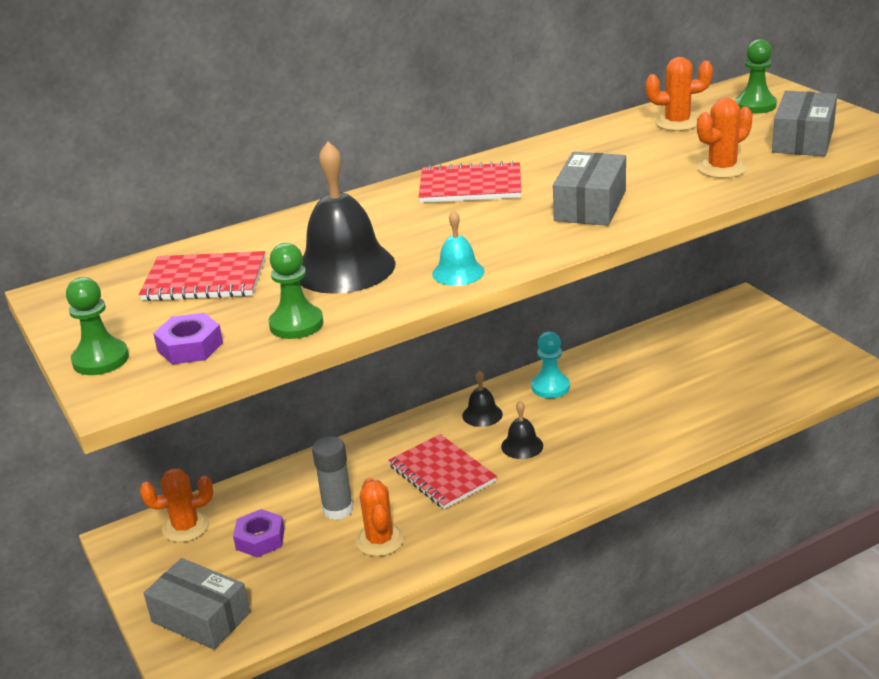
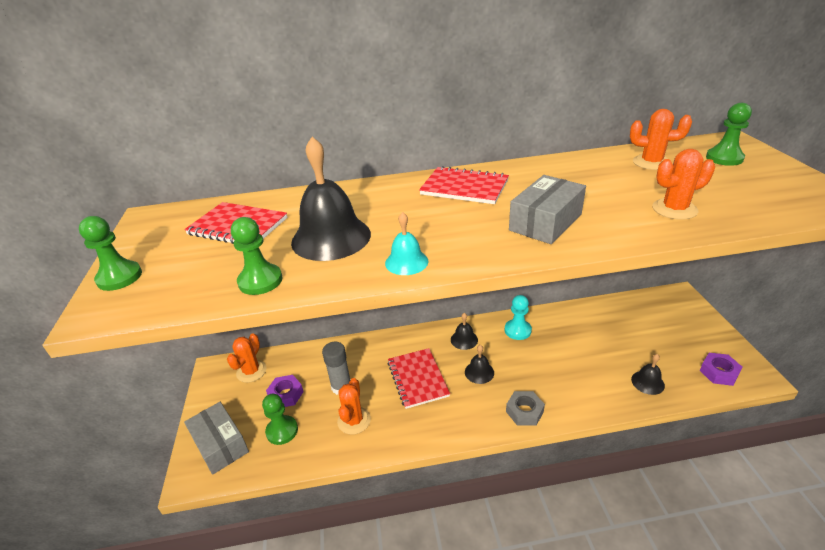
camera: 20 degrees right, 5 degrees up
orange cactus [140,469,213,542] -> orange cactus turned 75 degrees counterclockwise [227,333,267,383]
purple nut [153,313,223,364] -> purple nut moved to [700,353,743,386]
grey box [772,91,837,157] -> none
none -> green pawn [262,394,298,445]
none -> grey nut [506,391,545,426]
none -> black bell [631,354,665,395]

